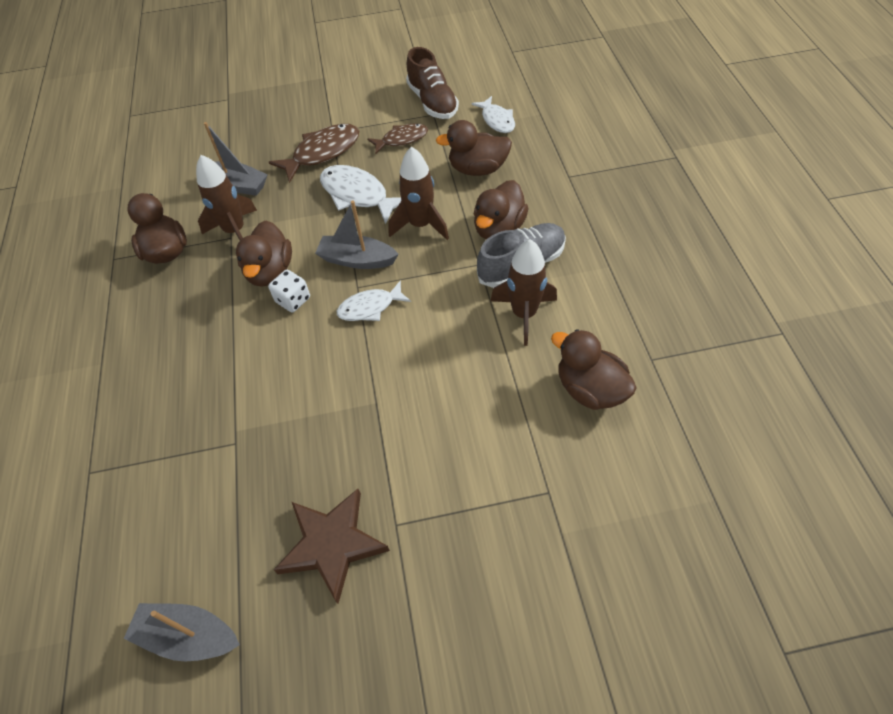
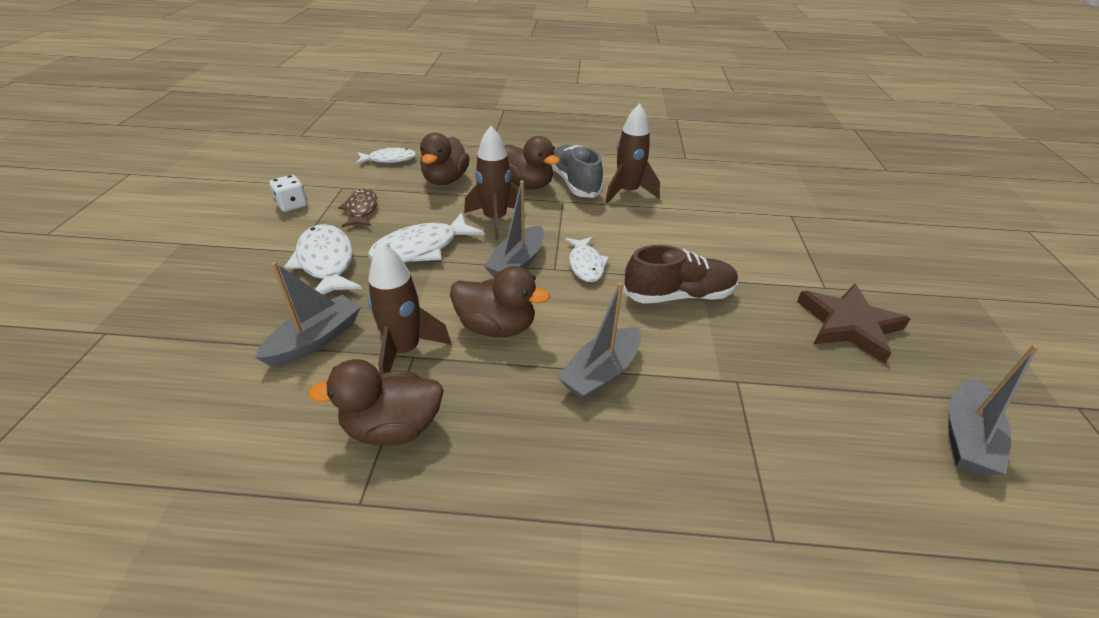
camera: 80 degrees left, 15 degrees down
white dice [268,270,310,312] -> white dice moved to [269,175,307,212]
brown fish [269,124,359,183] -> white fish [284,224,362,295]
brown shoe [406,47,459,119] -> brown shoe moved to [623,245,738,303]
brown duck [551,329,637,410] -> none
none -> grey boat [557,282,641,400]

